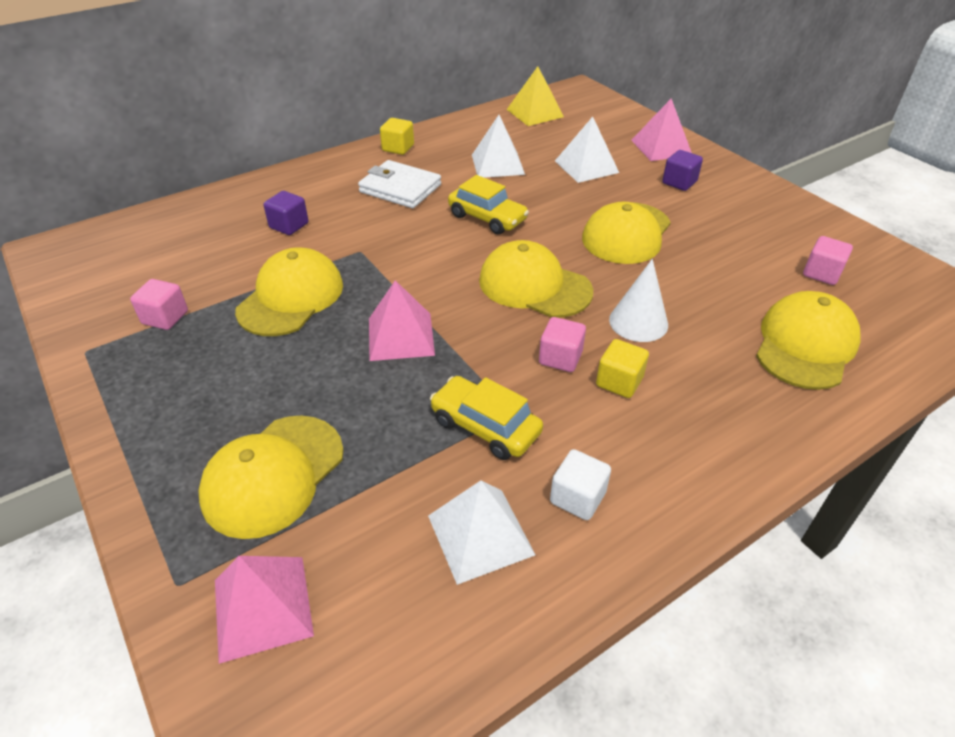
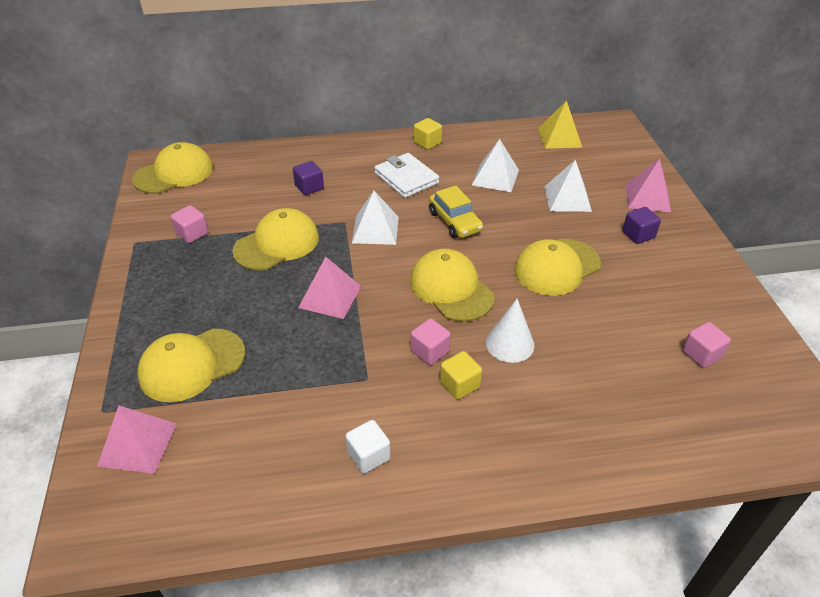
camera: 25 degrees right, 0 degrees up
white pyramid [428,480,535,585] -> white pyramid moved to [352,191,399,245]
yellow car [430,376,543,460] -> none
yellow cap [756,291,861,390] -> yellow cap moved to [132,142,213,194]

